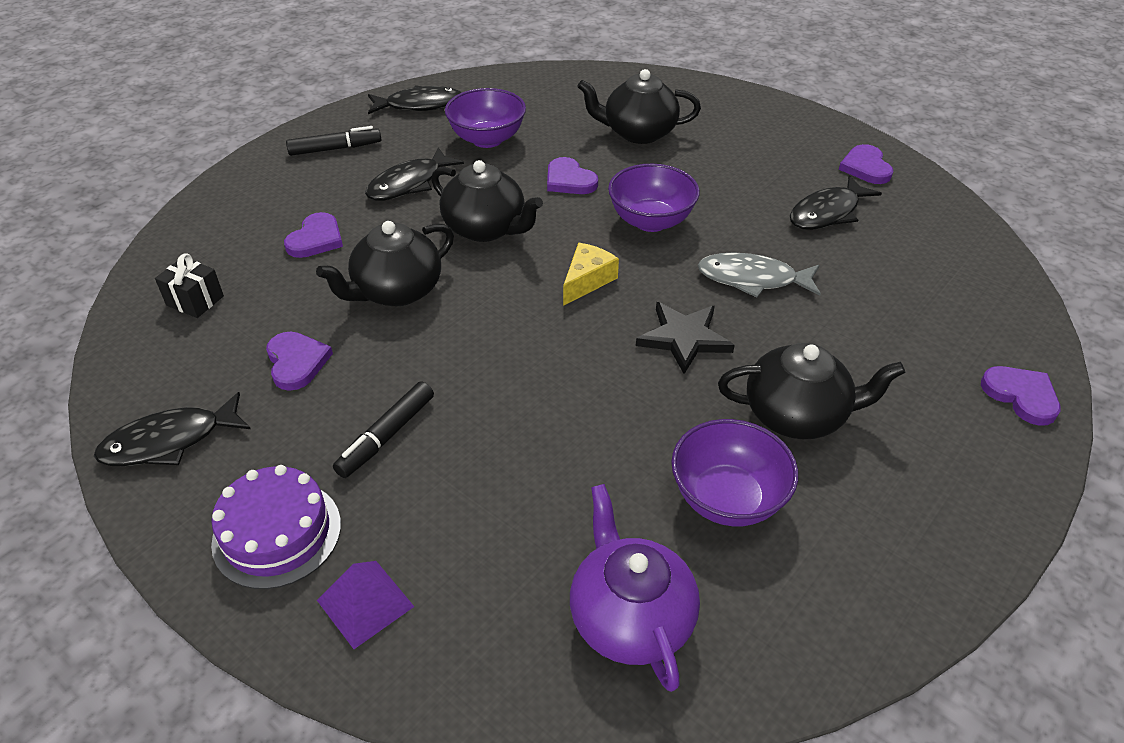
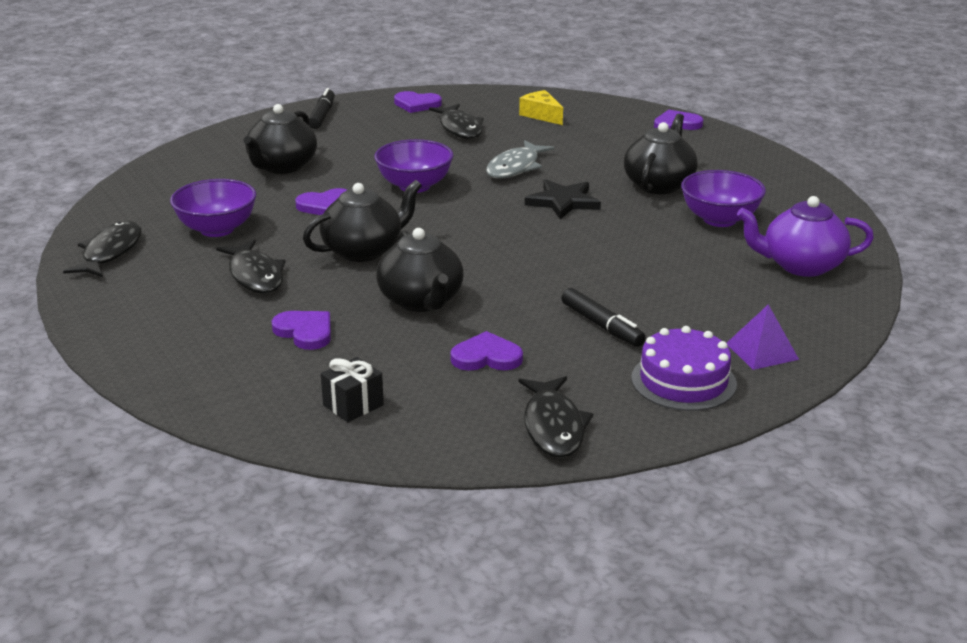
camera: 70 degrees left, 15 degrees down
black marker [286,126,381,156] -> black marker moved to [309,88,335,129]
yellow cheese [563,243,619,306] -> yellow cheese moved to [519,90,563,125]

